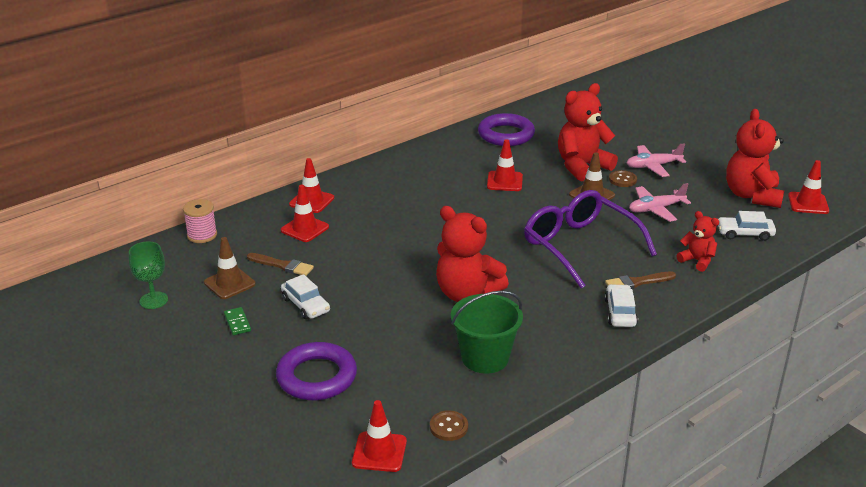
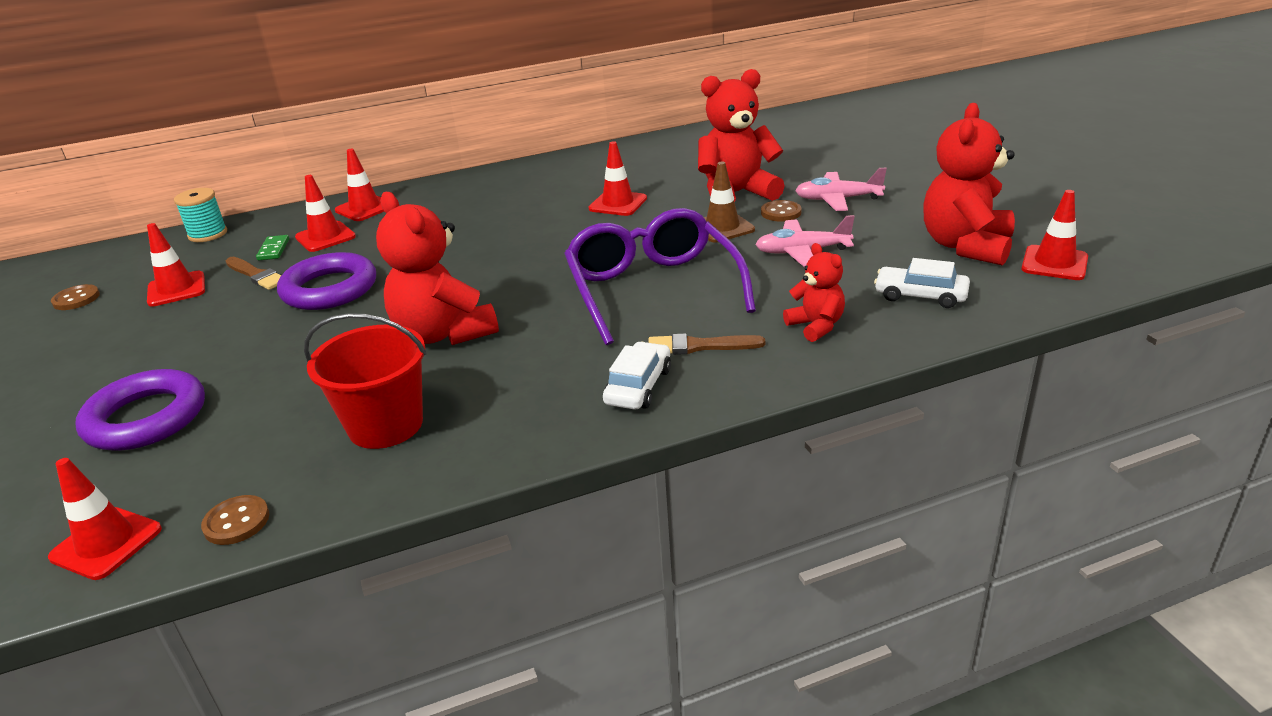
camera: 20 degrees right, 0 degrees up
green goblet [129,241,168,309] -> brown button [51,284,100,310]
pink spool [183,199,217,243] -> turquoise spool [174,188,227,242]
brown traffic cone [204,237,256,299] -> red traffic cone [147,223,205,307]
green domino [224,307,251,335] -> green domino moved to [256,235,289,260]
white car [281,274,330,319] -> none
green bucket [451,291,523,373] -> red bucket [304,313,427,449]
purple ring [478,113,535,146] -> purple ring moved to [277,252,376,310]

